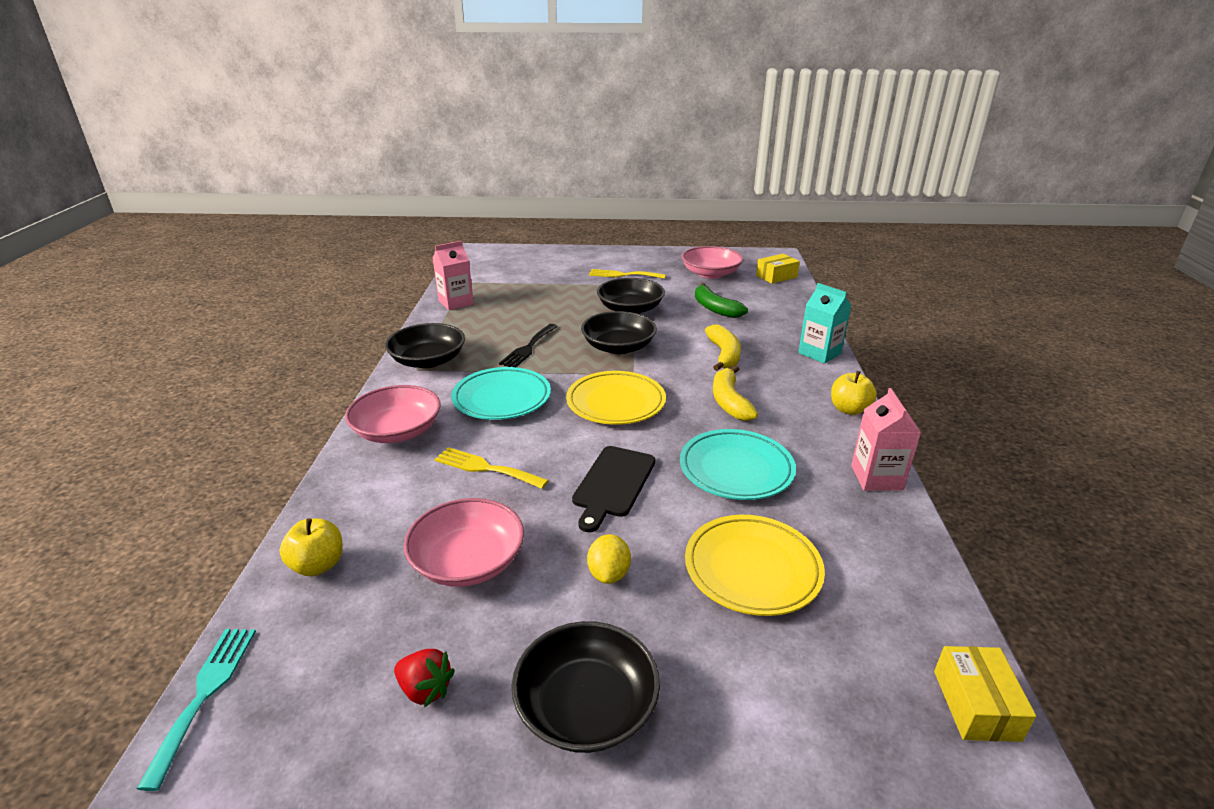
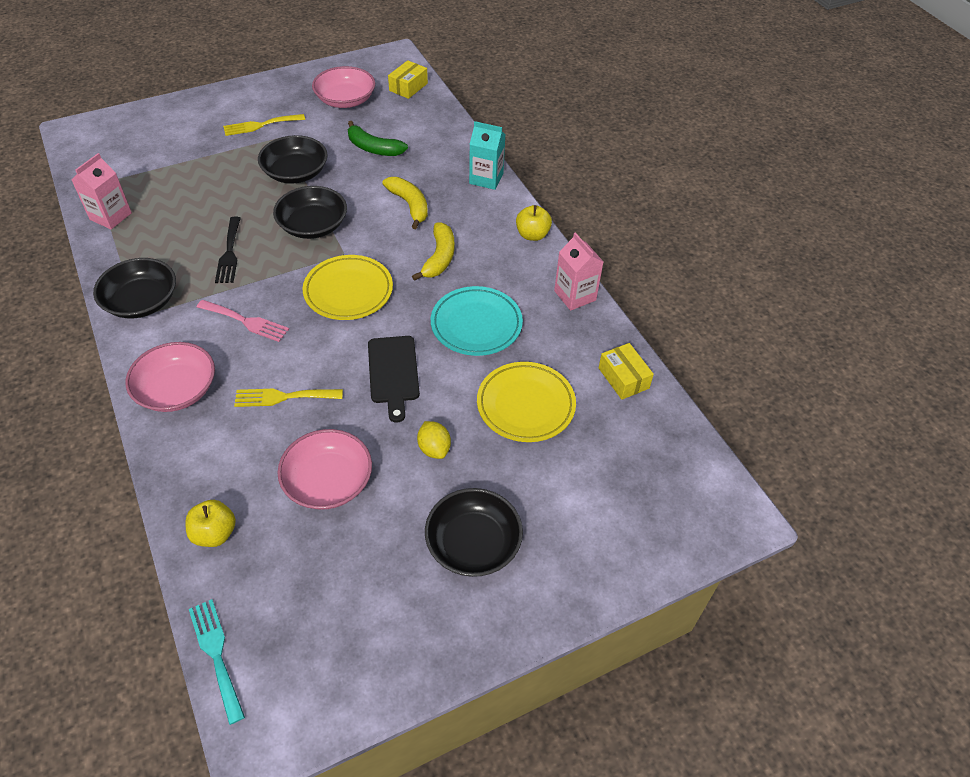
camera: 30 degrees left, 20 degrees up
red strawberry [394,649,455,707] -> none
turquoise plate [451,367,551,420] -> pink fork [197,300,289,342]
yellow banana [713,365,758,421] -> yellow banana turned 135 degrees counterclockwise [412,222,455,281]
yellow box [934,646,1036,742] -> yellow box moved to [599,343,654,400]

